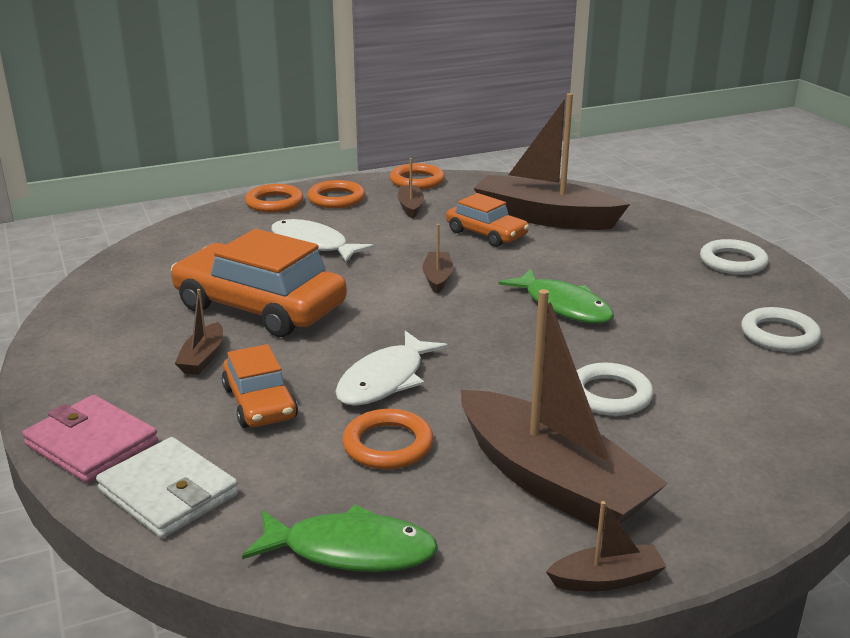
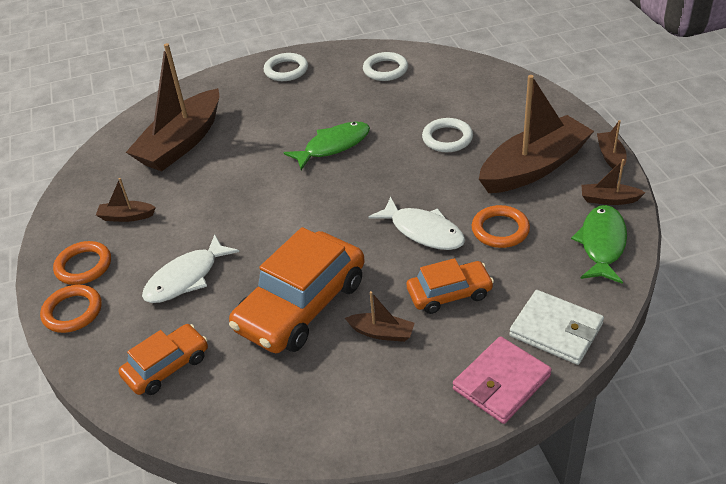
camera: 80 degrees left, 15 degrees up
white wallet [96,437,238,538] -> white wallet turned 75 degrees clockwise [509,290,604,365]
orange ring [390,163,445,190] -> none
brown boat [422,224,453,294] -> brown boat moved to [582,159,646,205]
orange car [446,193,529,247] -> orange car moved to [118,324,208,395]

